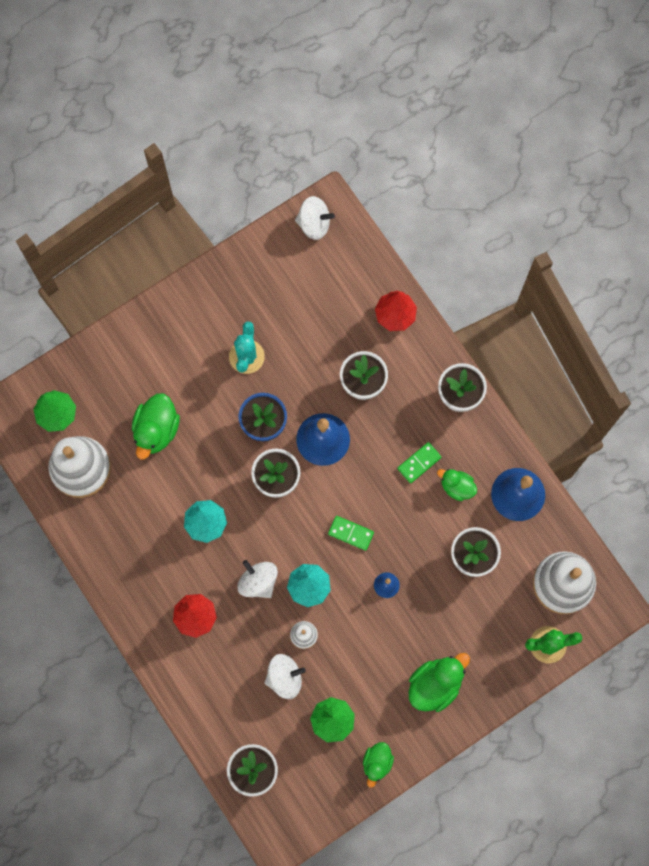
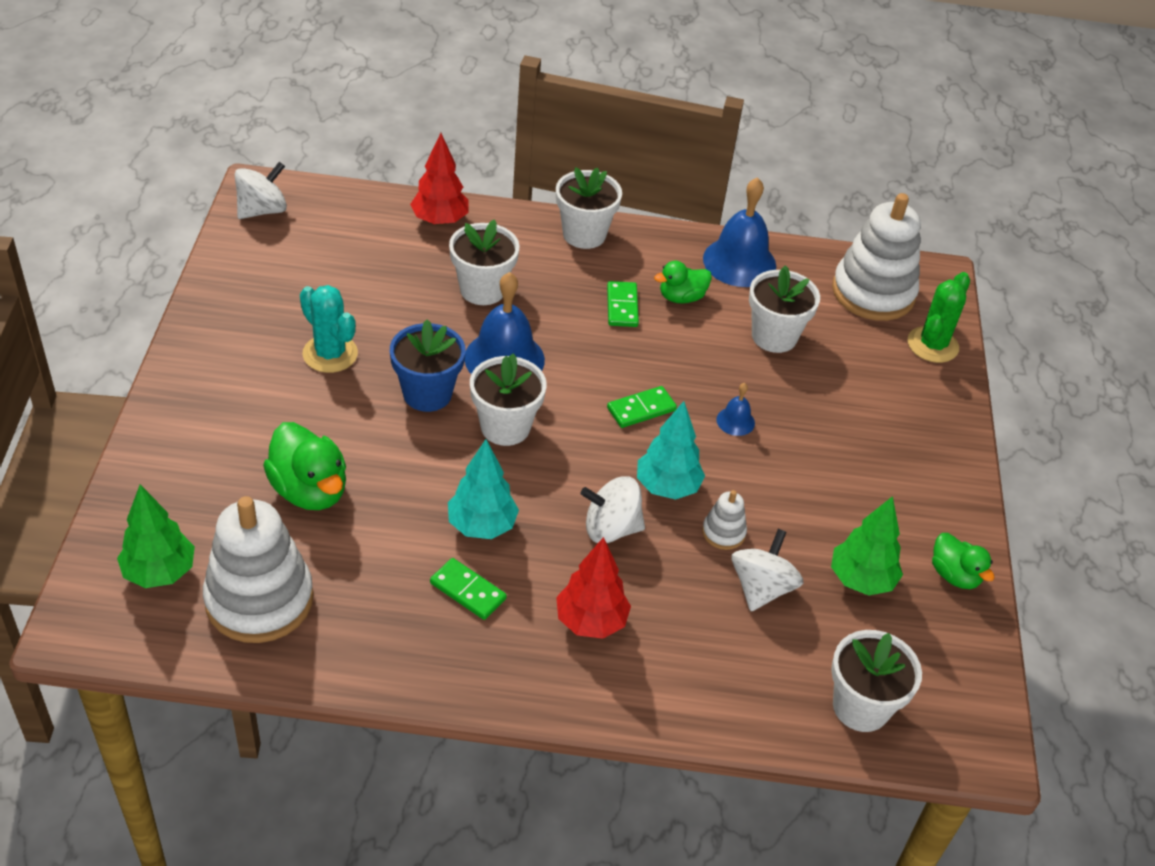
camera: 55 degrees left, 30 degrees down
green duck [408,653,470,712] -> none
none -> green domino [430,558,507,620]

